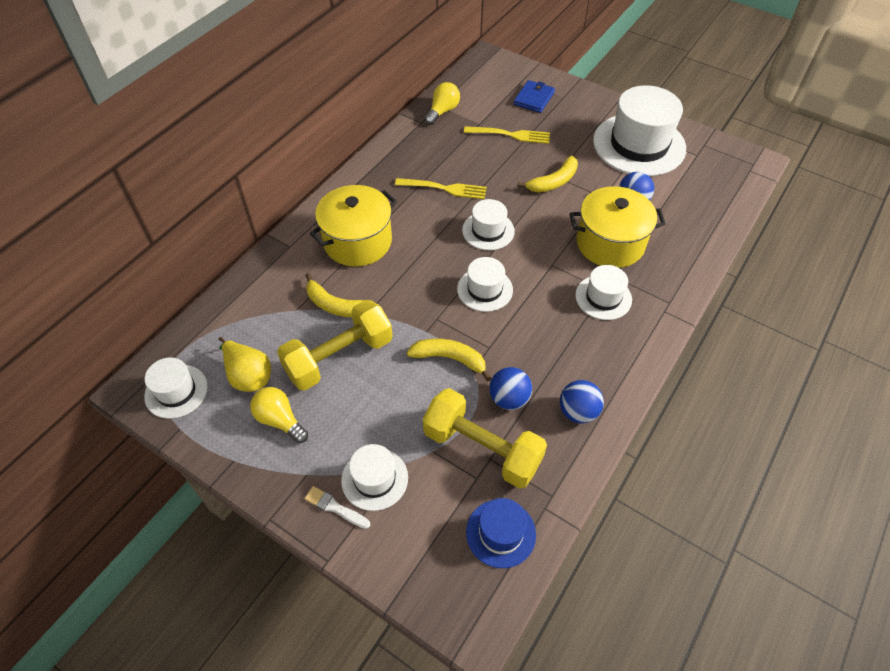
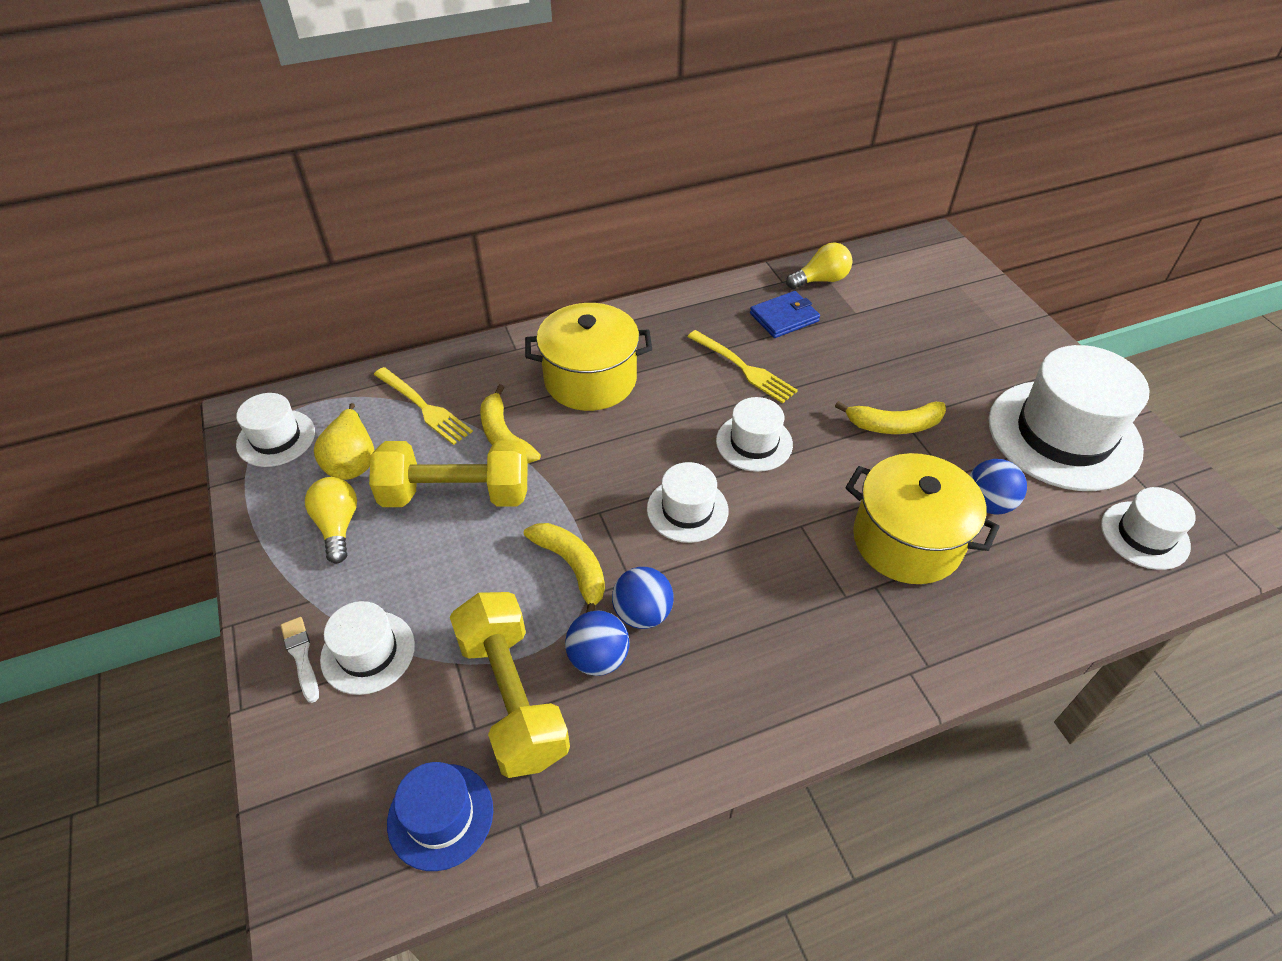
camera: 35 degrees right, 5 degrees down
yellow fork [464,126,550,144] -> yellow fork moved to [374,367,473,445]
blue wallet [514,80,555,113] -> blue wallet moved to [750,291,820,338]
blue ball [560,380,604,423] -> blue ball moved to [612,567,674,629]
white hat [575,265,632,320] -> white hat moved to [1101,487,1196,570]

